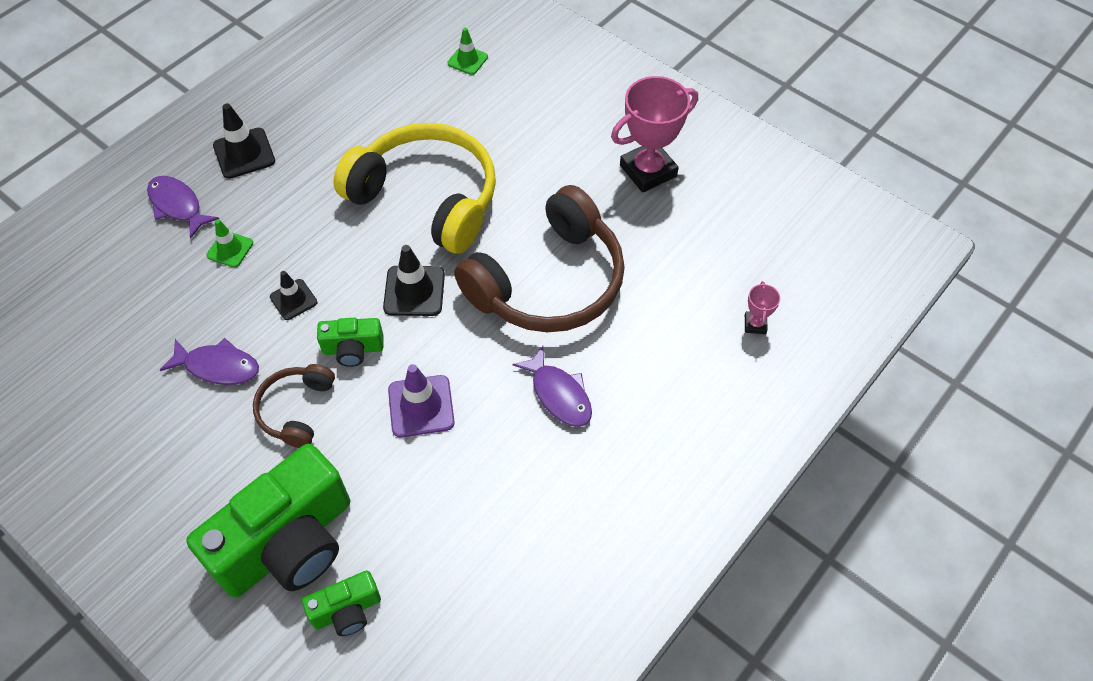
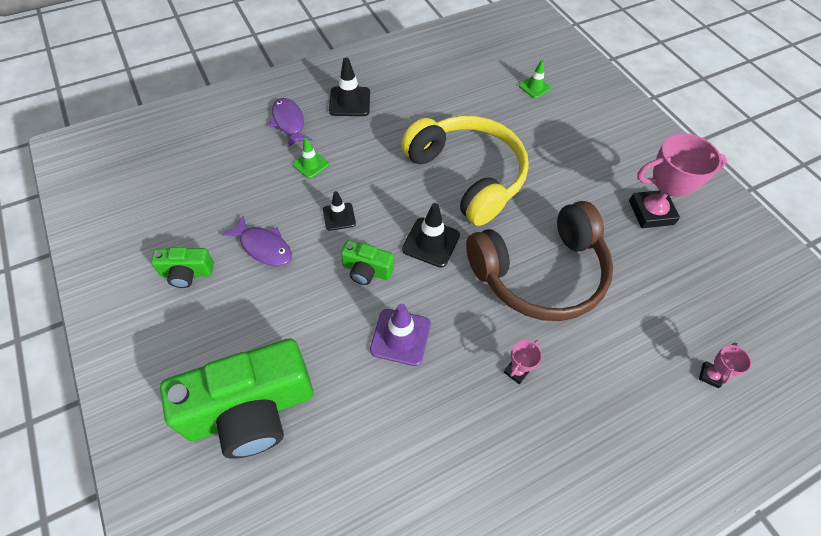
camera: 20 degrees right, 0 degrees up
brown headphones [253,364,335,448] -> none
green camera [302,571,381,636] -> green camera moved to [151,247,214,288]
purple fish [512,346,592,427] -> pink trophy [504,340,542,385]

